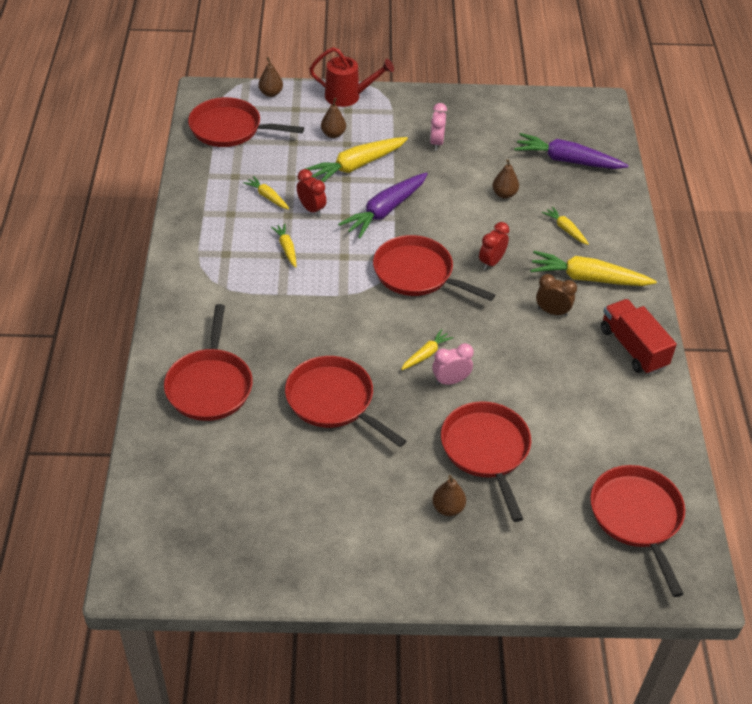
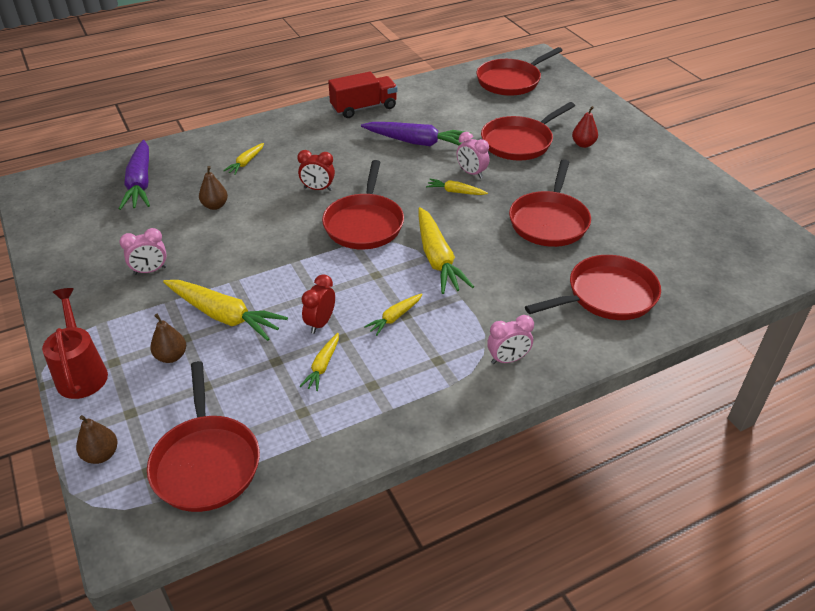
camera: 115 degrees left, 5 degrees down
purple carrot [338,172,428,239] -> purple carrot moved to [361,122,471,146]
brown pear [433,475,466,516] -> red pear [572,106,598,148]
yellow carrot [530,251,657,286] -> yellow carrot moved to [419,207,474,294]
brown clock [536,274,577,316] -> none
red truck [601,299,677,375] -> red truck turned 150 degrees counterclockwise [328,72,397,118]
none -> pink clock [487,315,534,364]

